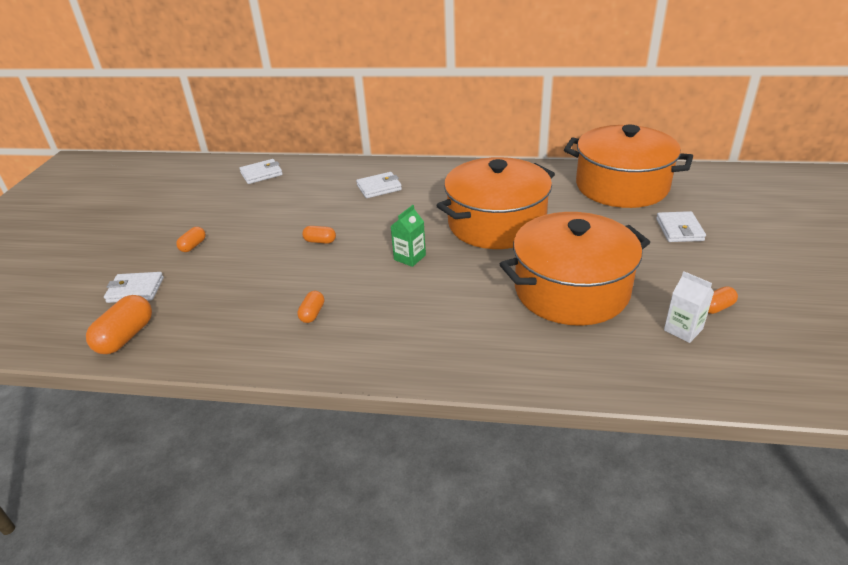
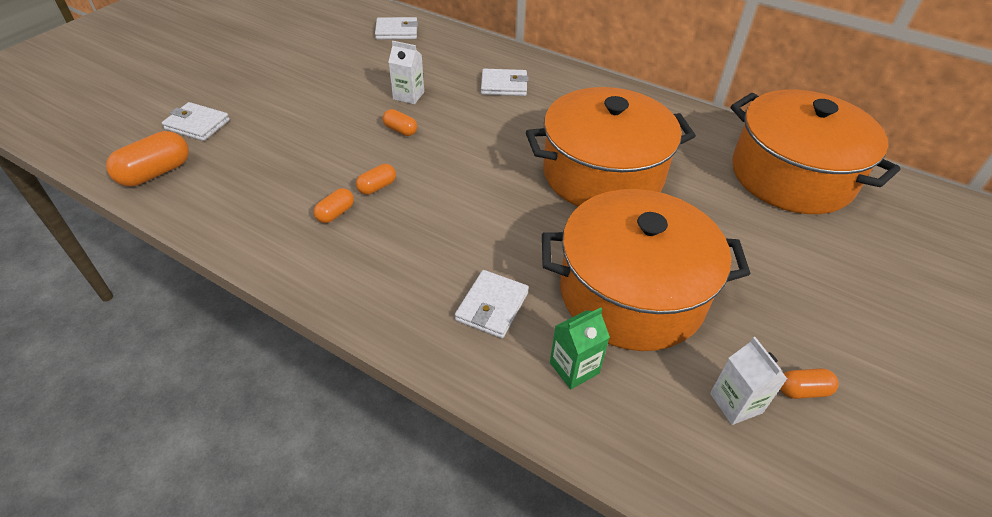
camera: 20 degrees right, 10 degrees up
orange capsule [176,227,206,252] -> orange capsule moved to [356,164,396,195]
green carton [391,205,426,267] -> green carton moved to [550,307,610,389]
white wallet [656,211,706,242] -> white wallet moved to [455,270,529,338]
none -> white carton [389,41,424,104]

